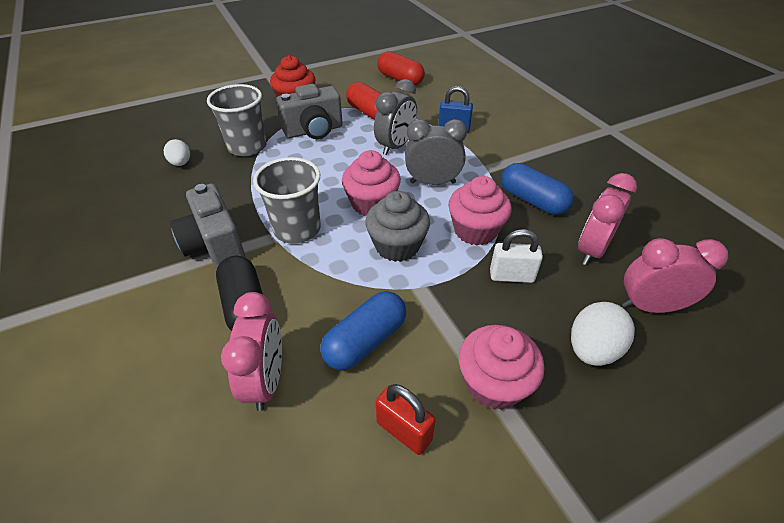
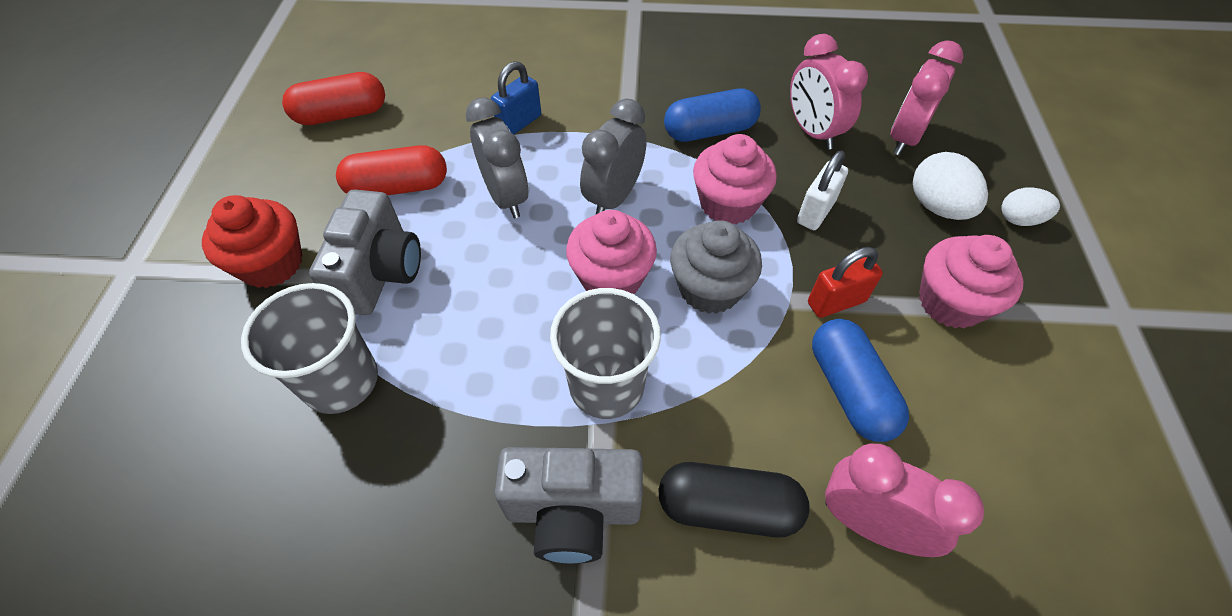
camera: 60 degrees left, 10 degrees up
white egg [164,139,190,166] -> white egg moved to [1001,187,1060,226]
red padlock [376,384,435,455] -> red padlock moved to [808,247,883,318]

